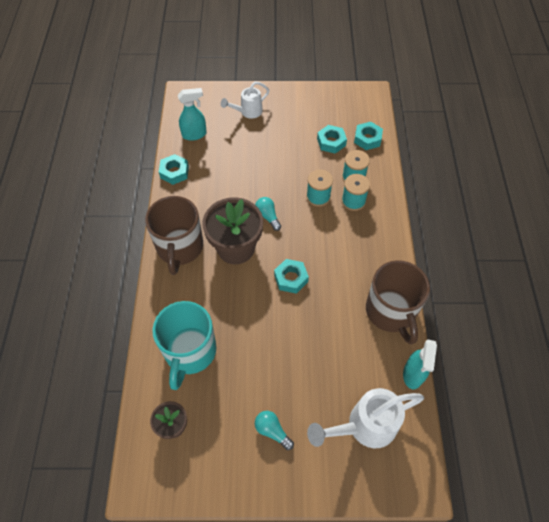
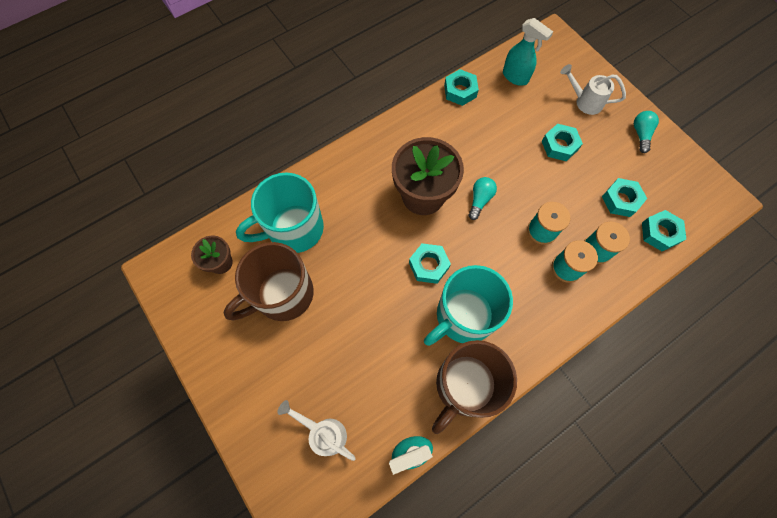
camera: 55 degrees right, 10 degrees up
brown mug [145,196,203,275] -> brown mug moved to [224,242,314,321]
turquoise light bulb [255,411,294,450] -> turquoise light bulb moved to [634,111,659,153]
white watering can [307,388,424,448] -> white watering can [277,400,355,461], size x0.62
none -> turquoise mug [424,265,513,346]
none -> turquoise nut [542,124,583,161]

